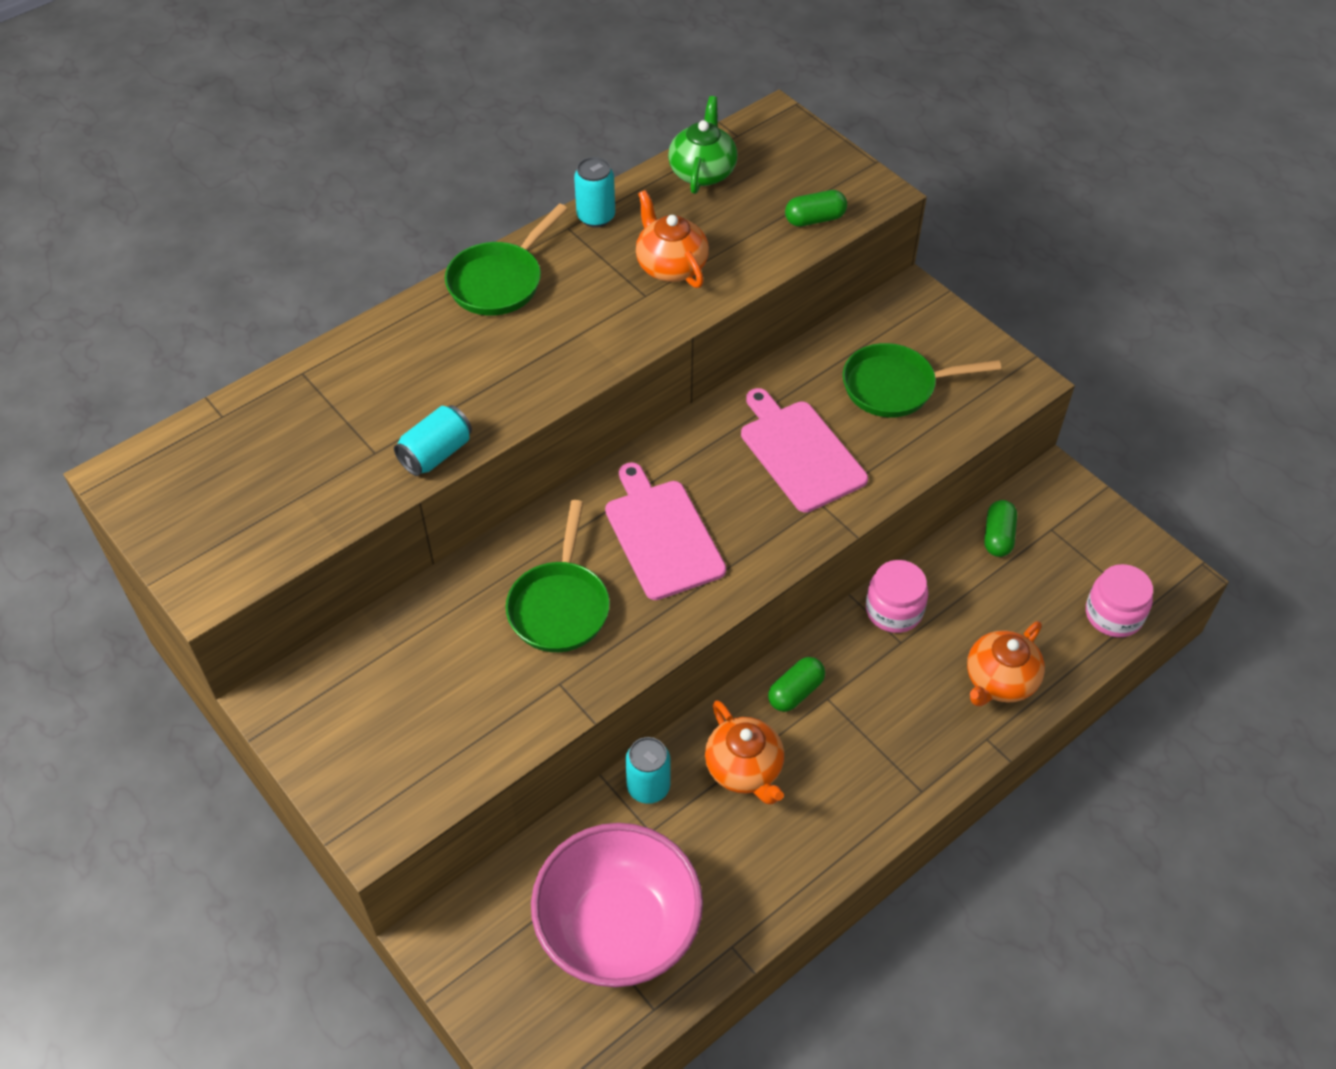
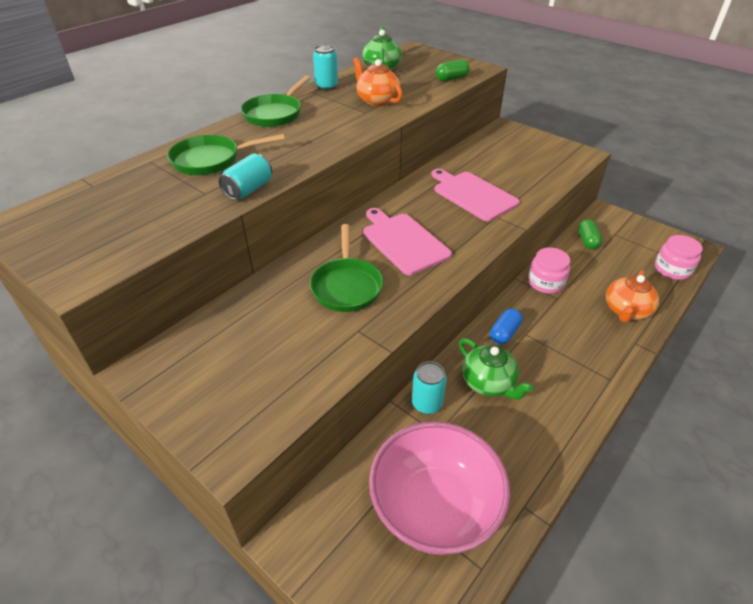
camera: 10 degrees left, 10 degrees down
orange teapot [705,700,784,805] -> green teapot [459,338,534,400]
green capsule [768,657,825,712] -> blue capsule [490,309,522,345]
green pan [843,343,1001,417] -> green pan moved to [167,134,285,175]

